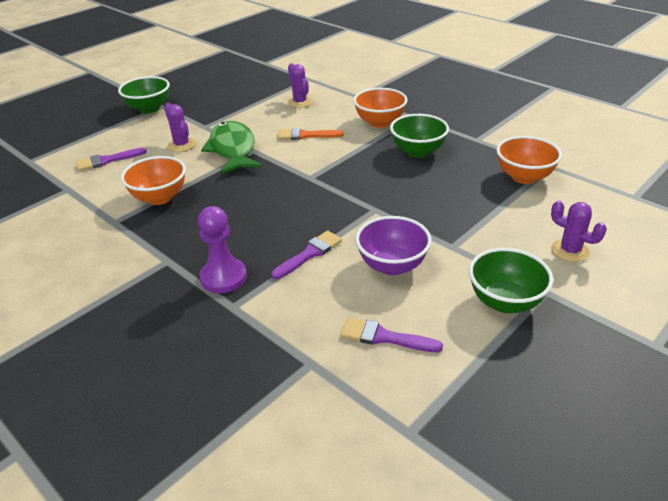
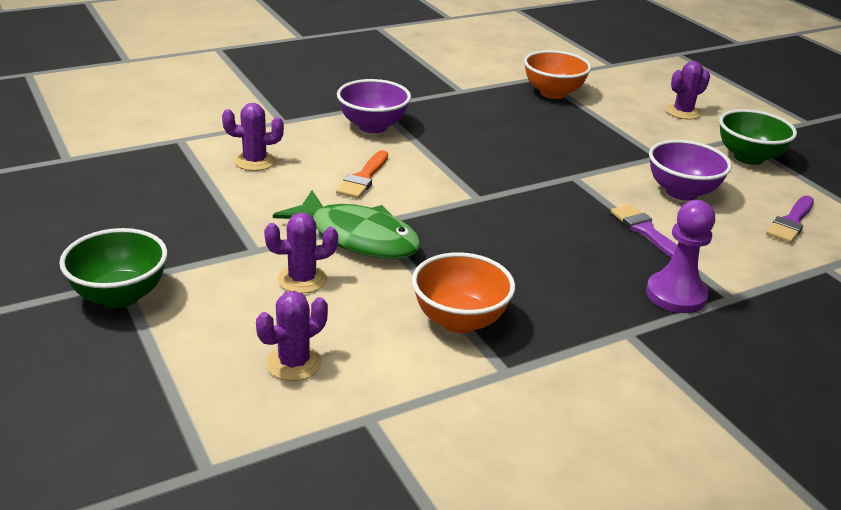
camera: 75 degrees left, 5 degrees down
purple brush [76,148,147,171] -> purple cactus [256,291,328,381]
green fish [201,121,262,174] -> green fish turned 150 degrees counterclockwise [273,190,421,259]
orange bowl [353,88,407,128] -> purple bowl [337,79,411,133]
green bowl [390,114,449,158] -> none

